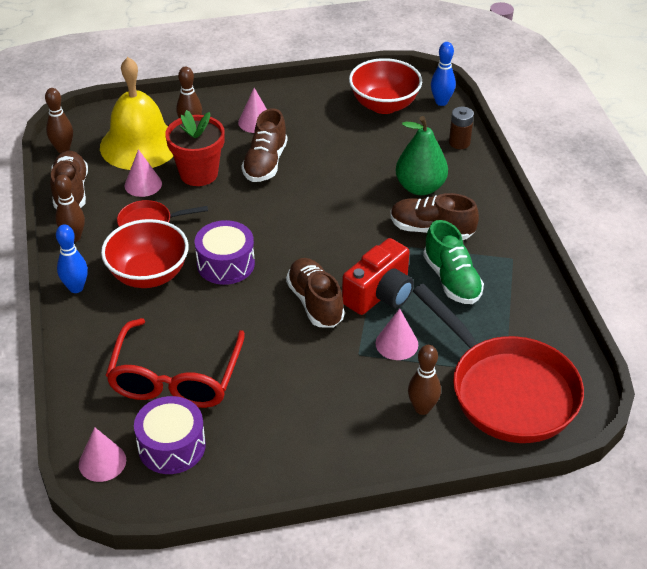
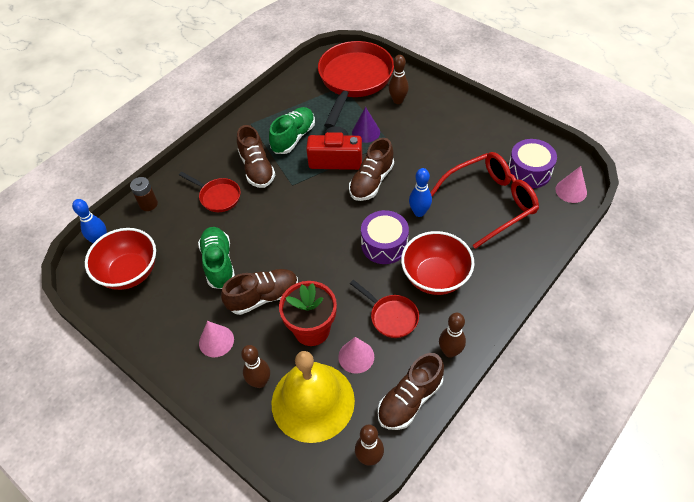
camera: 125 degrees left, 10 degrees up
blue bowling pin [56,224,88,293] -> blue bowling pin moved to [409,168,432,217]
pink cone [375,308,418,360] -> purple cone [352,107,380,143]
green pear [396,116,448,195] -> red pan [179,172,241,212]
none -> green shoe [198,227,235,289]

